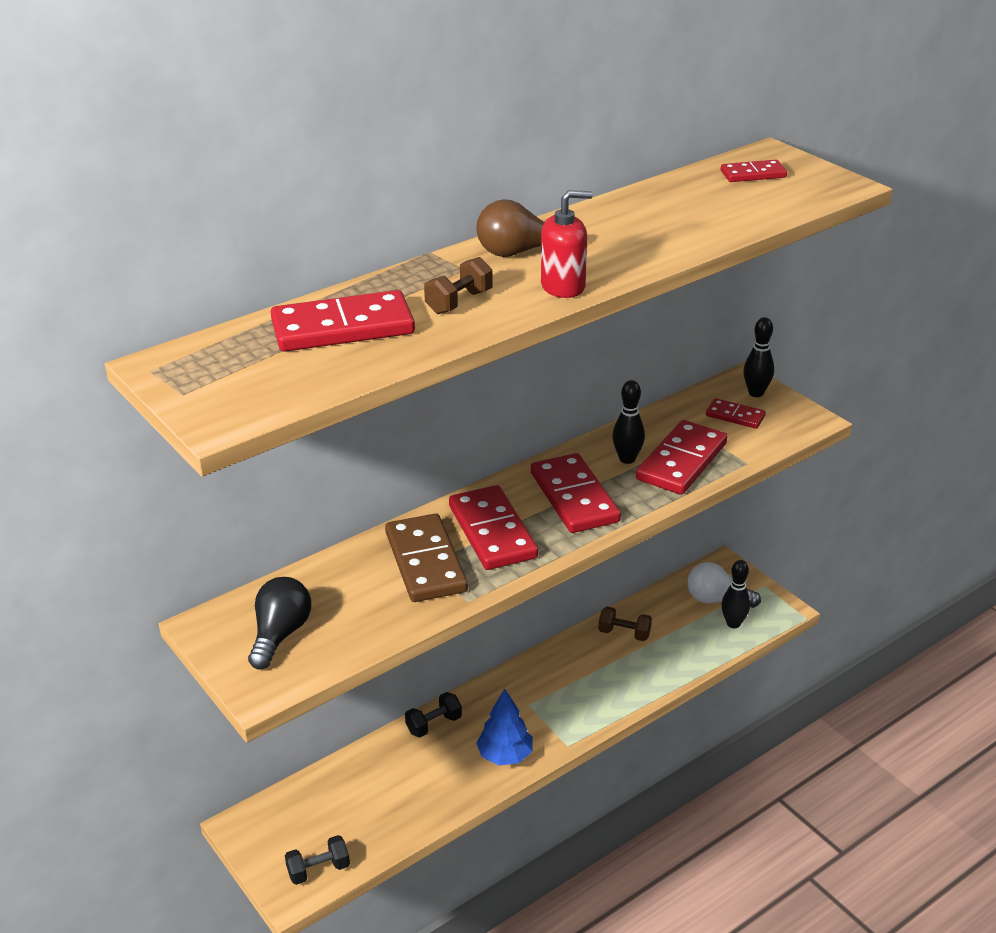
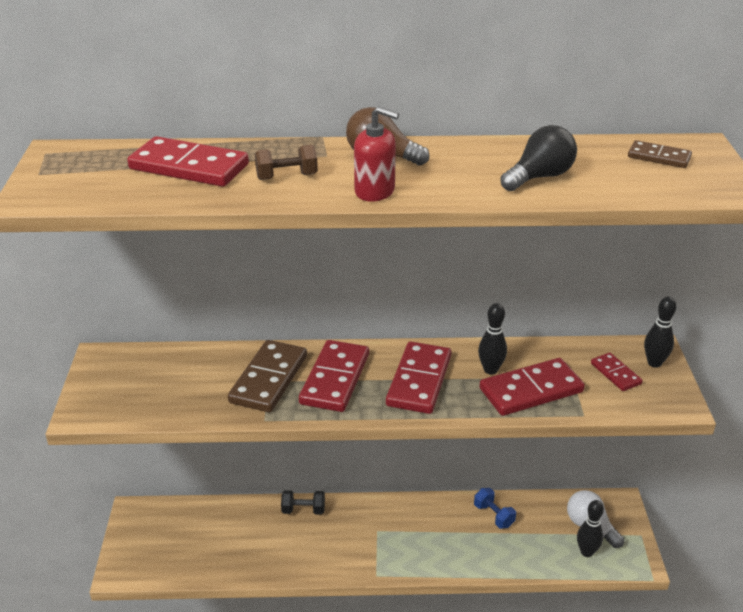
camera: 35 degrees right, 0 degrees up
black light bulb [248,577,311,670] -> black light bulb moved to [500,125,577,191]
black dumbbell [285,835,350,885] -> none
blue tree [476,688,533,765] -> none
brown dumbbell [599,606,652,641] -> blue dumbbell [474,488,516,529]
red domino [721,160,787,182] -> brown domino [628,140,692,168]

